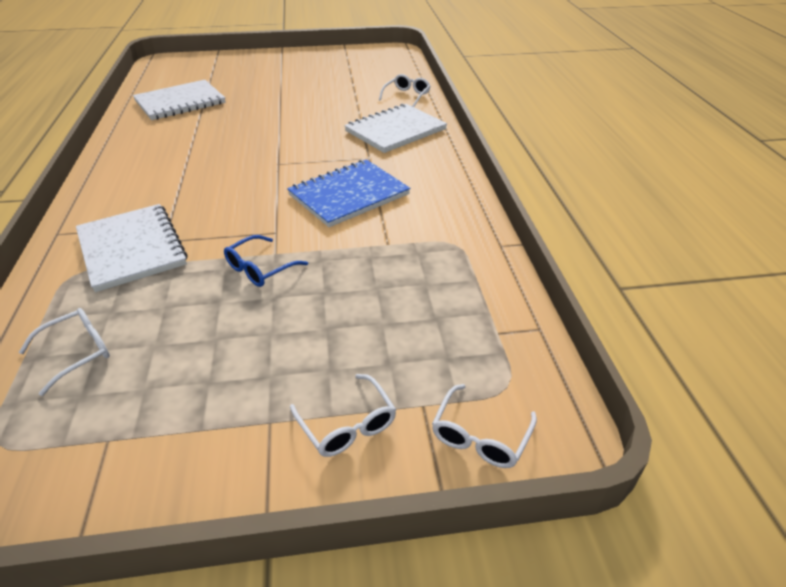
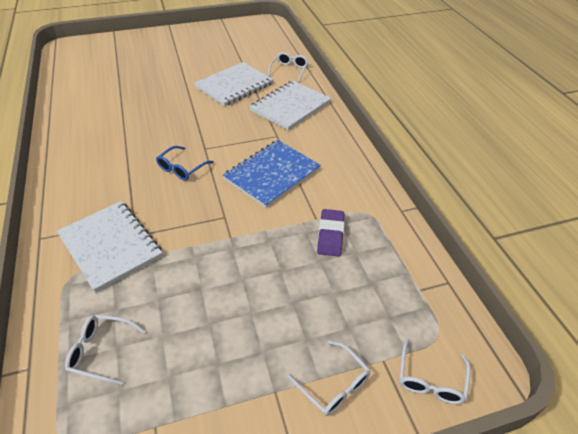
camera: 10 degrees left, 5 degrees up
white glasses [19,308,110,396] -> white glasses turned 120 degrees counterclockwise [65,315,146,385]
white notebook [133,80,226,120] -> white notebook moved to [194,62,274,106]
blue glasses [224,235,308,287] -> blue glasses moved to [156,146,214,181]
none -> purple eraser [317,209,344,256]

